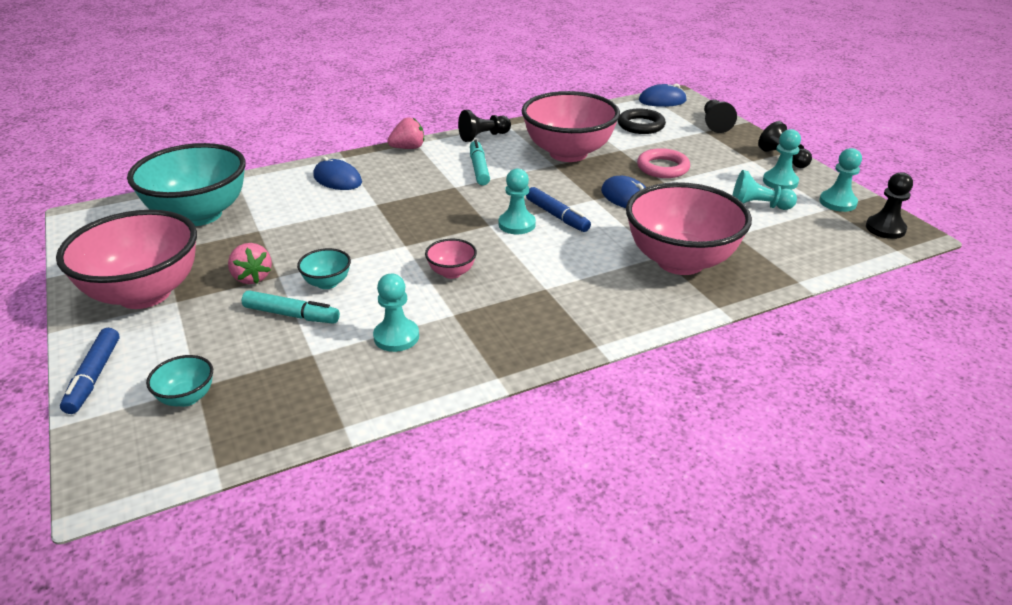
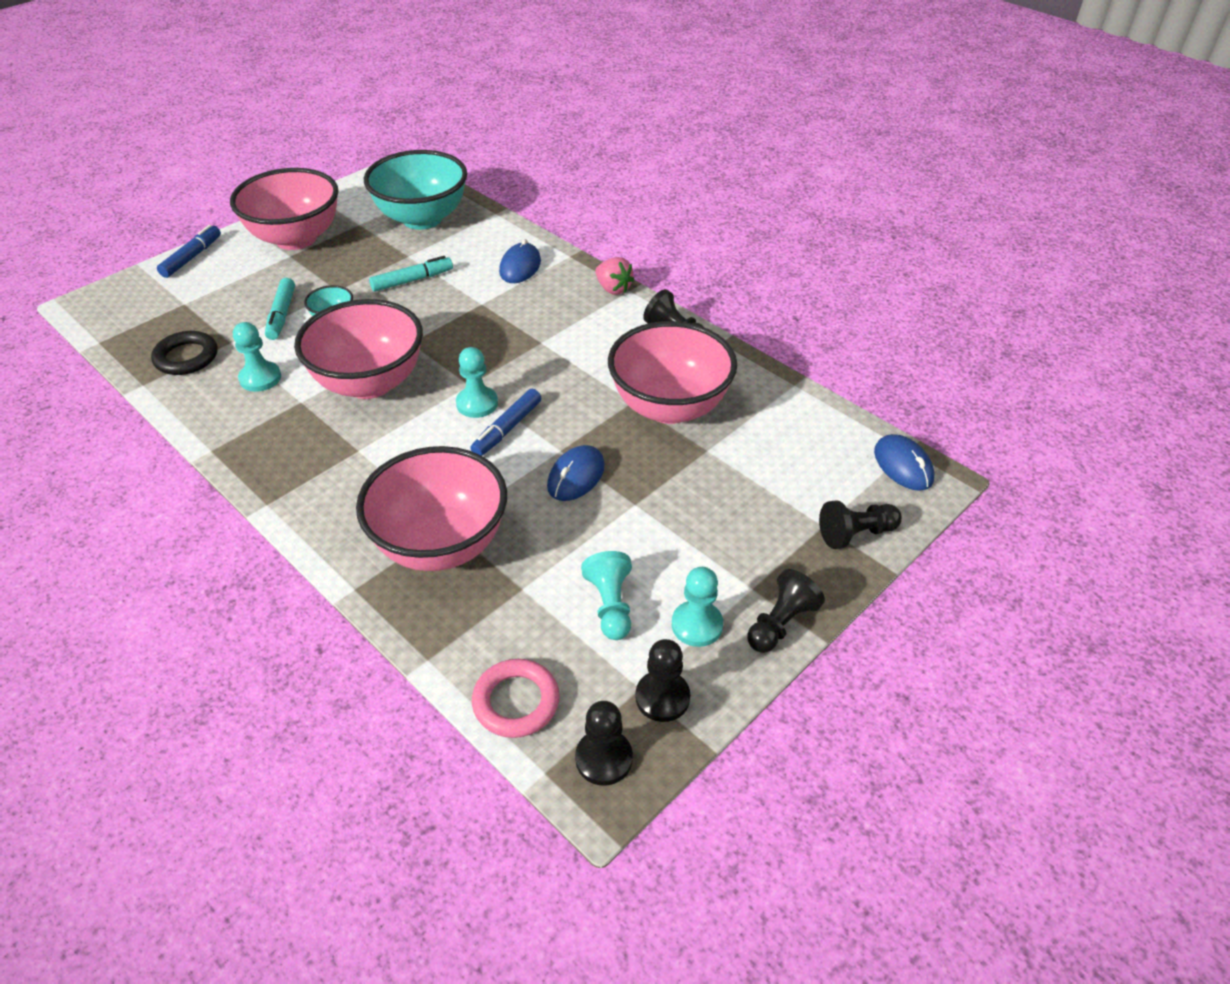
camera: 70 degrees right, 10 degrees up
blue marker [60,328,120,414] -> blue marker turned 135 degrees clockwise [157,225,221,278]
turquoise bowl [146,355,213,407] -> none
pink strawberry [228,243,272,284] -> none
pink bowl [425,239,477,279] -> pink bowl [294,299,423,399], size x2.38
turquoise marker [470,140,490,186] -> turquoise marker moved to [369,256,453,292]
black ring [618,108,666,134] -> black ring moved to [151,331,218,375]
pink ring [637,148,690,178] -> pink ring moved to [472,659,560,738]
turquoise pawn [819,148,862,212] -> black pawn [635,639,690,722]

